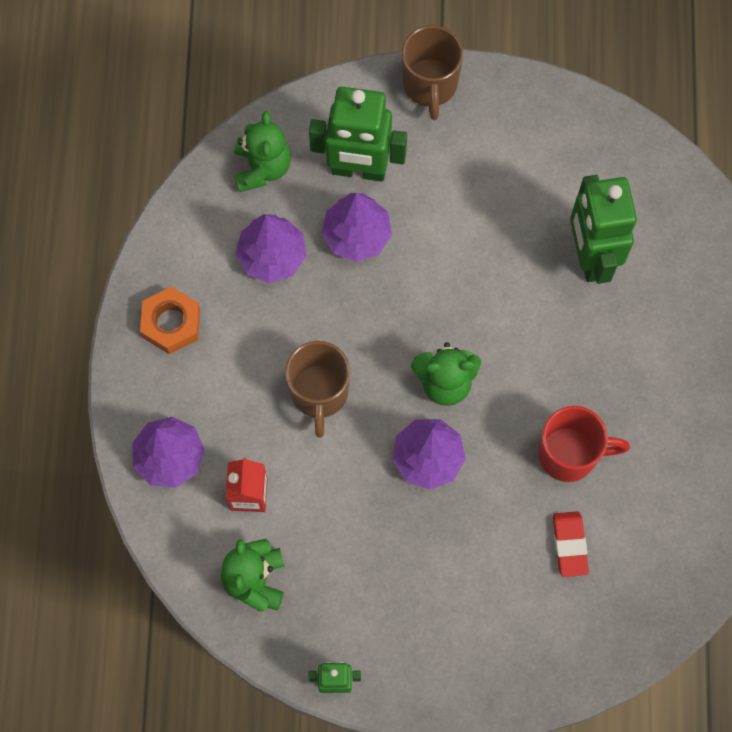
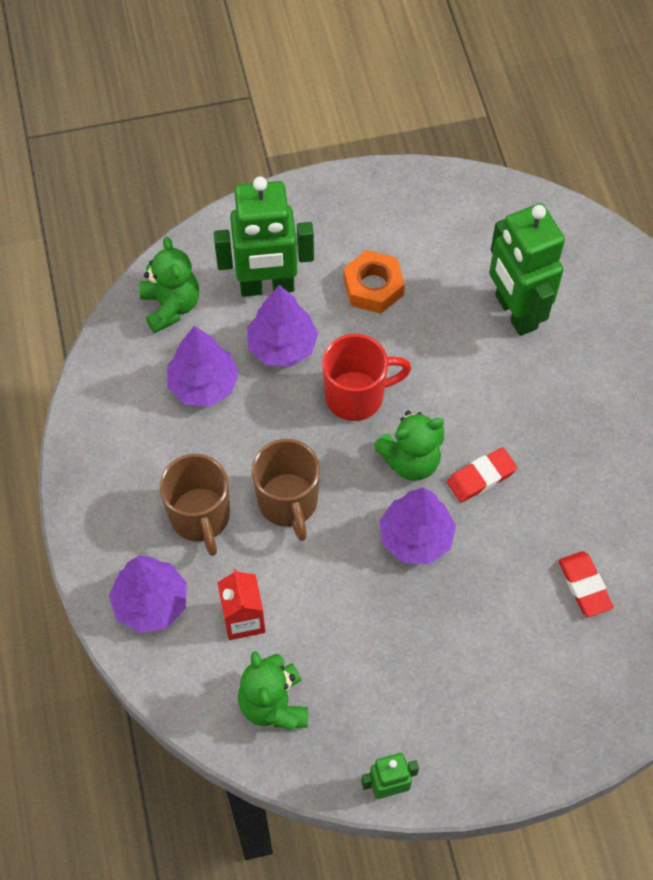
camera: 15 degrees left, 10 degrees down
orange nut [140,286,200,354] -> orange nut moved to [343,250,405,314]
brown mug [402,25,463,120] -> brown mug moved to [159,454,230,556]
red mug [538,406,630,482] -> red mug moved to [322,334,412,421]
none -> red eraser [447,447,517,503]

